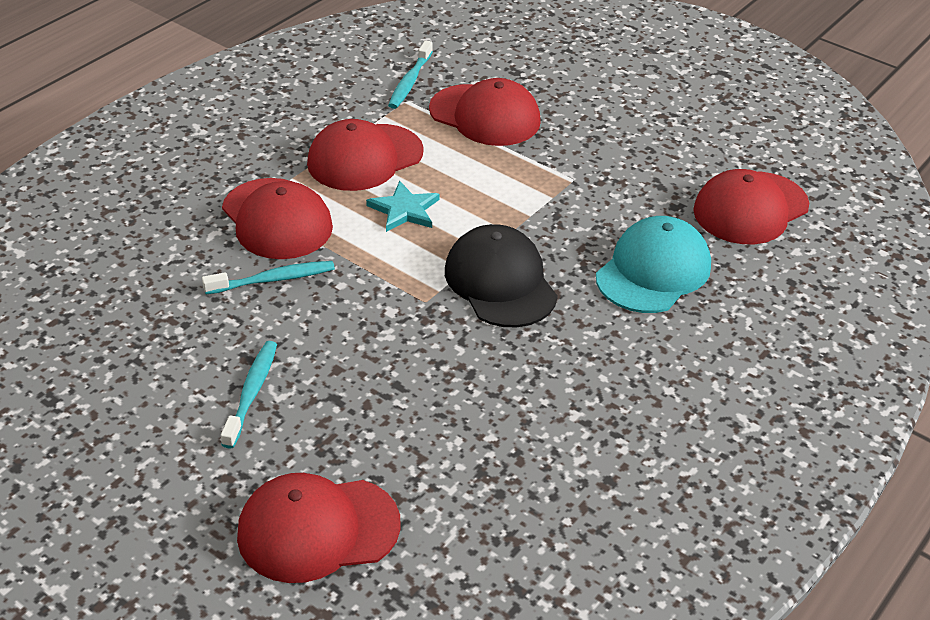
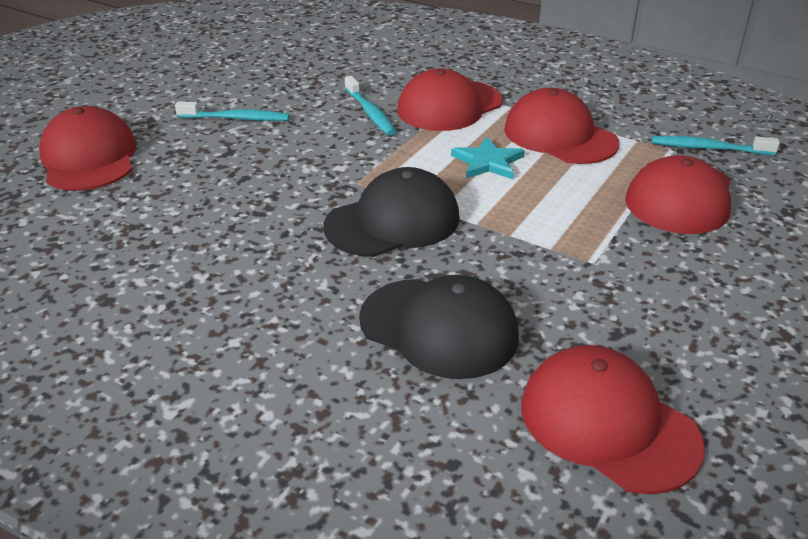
camera: 85 degrees right, 5 degrees down
turquoise cap [596,216,711,313] -> black cap [359,275,519,379]

